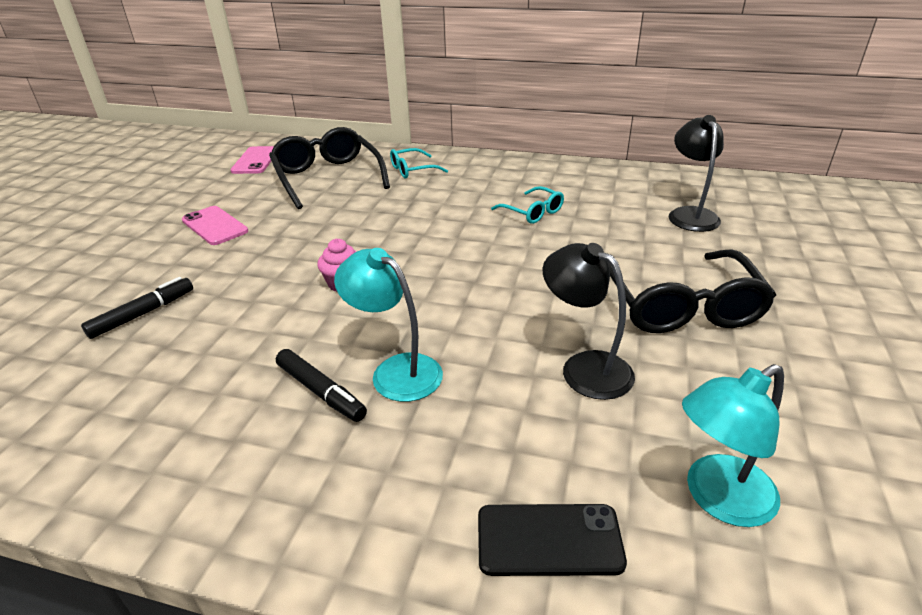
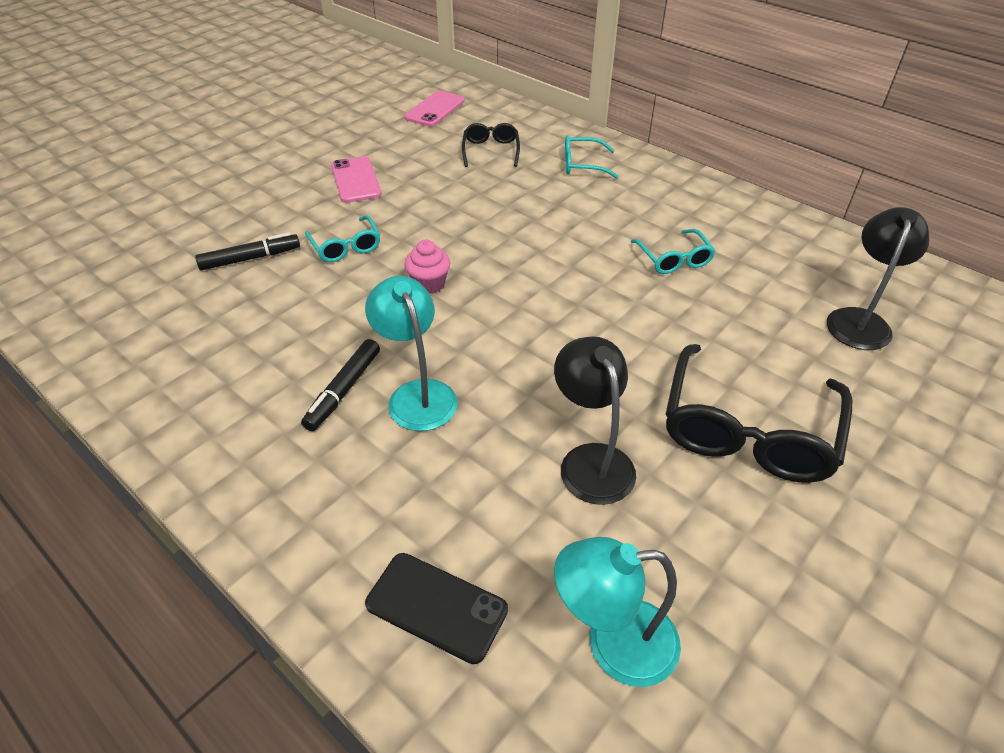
camera: 25 degrees right, 10 degrees up
black glasses [269,127,390,209] -> black glasses [462,123,520,167], size x0.51
black marker [276,349,367,422] -> black marker turned 45 degrees clockwise [301,339,380,431]
none -> turquoise glasses [305,215,380,262]

